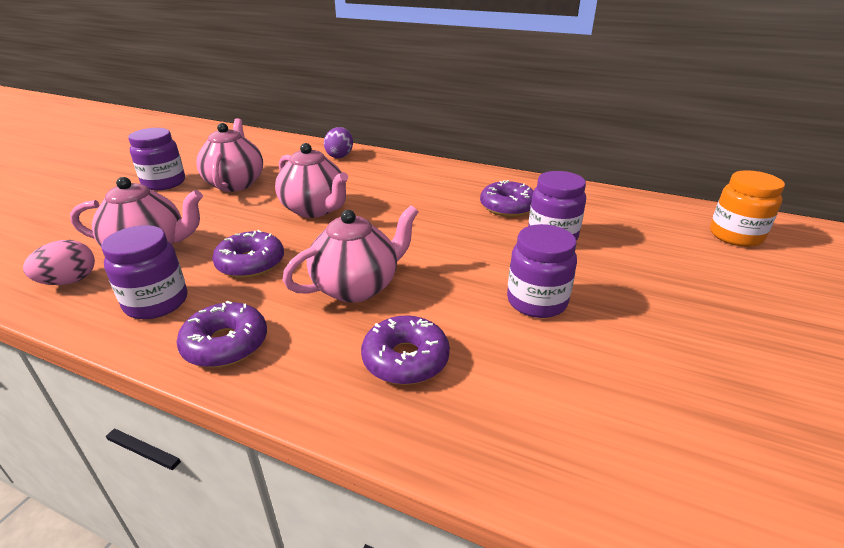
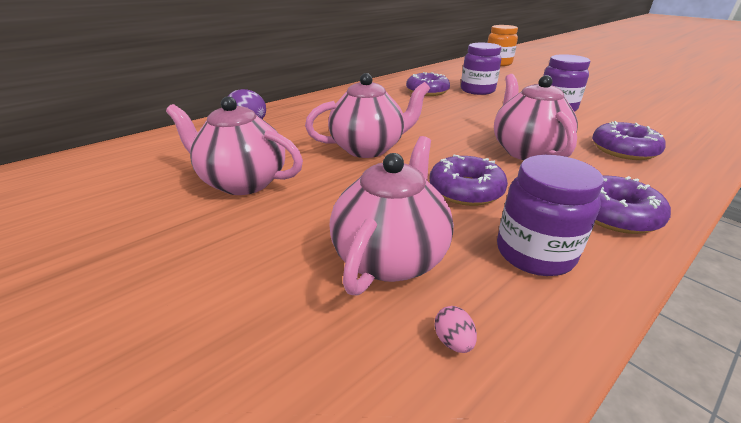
camera: 65 degrees left, 0 degrees up
pink egg [23,240,95,285] -> pink egg [434,306,477,353], size x0.50
purple jar [128,128,185,190] -> none

